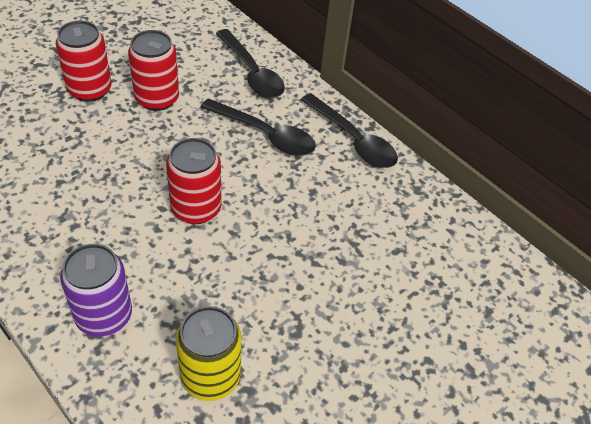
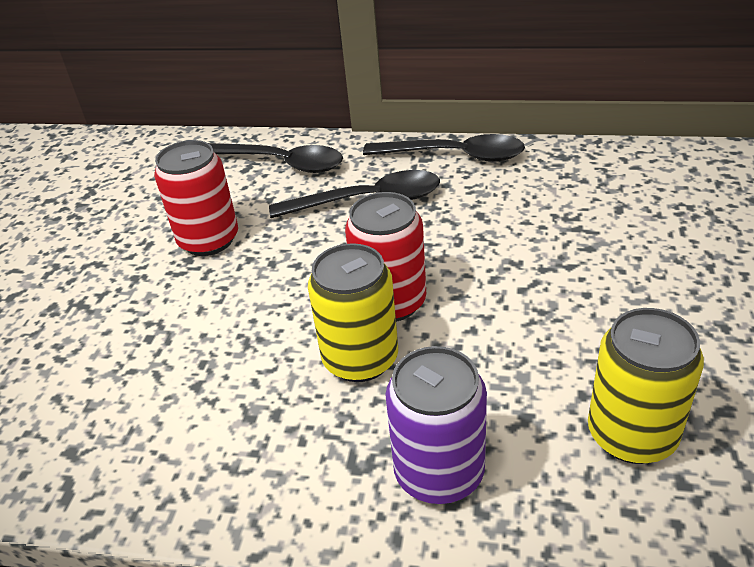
camera: 30 degrees left, 10 degrees down
red can [56,21,112,102] -> none
none -> yellow can [308,243,398,382]

